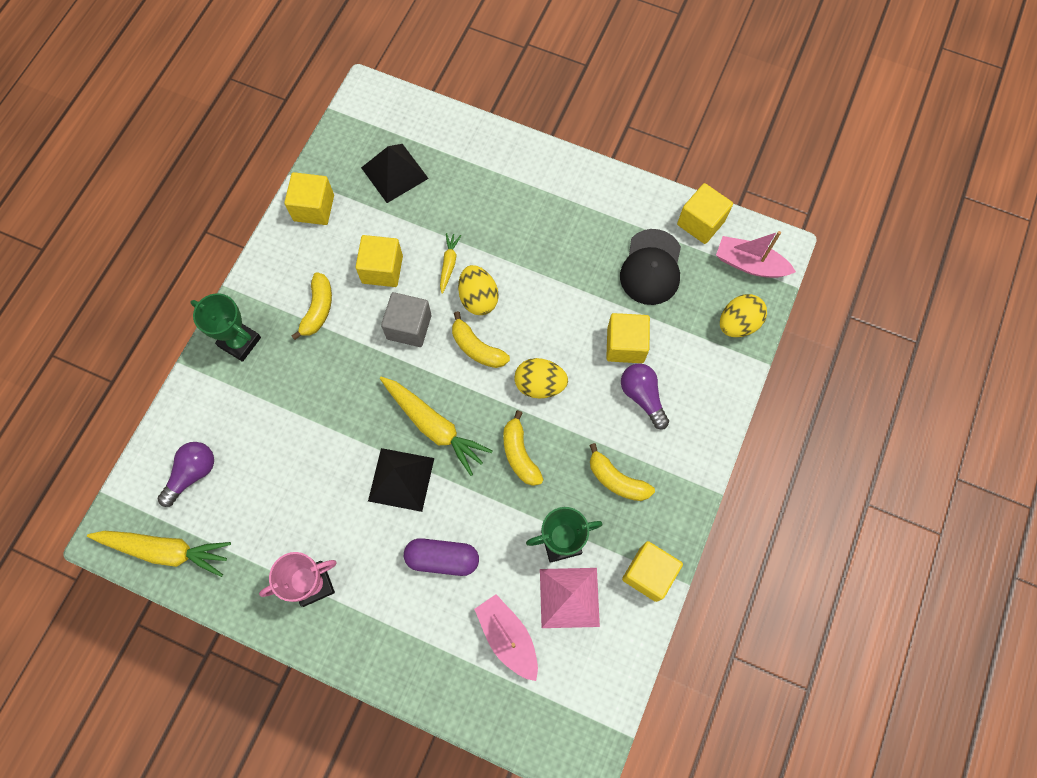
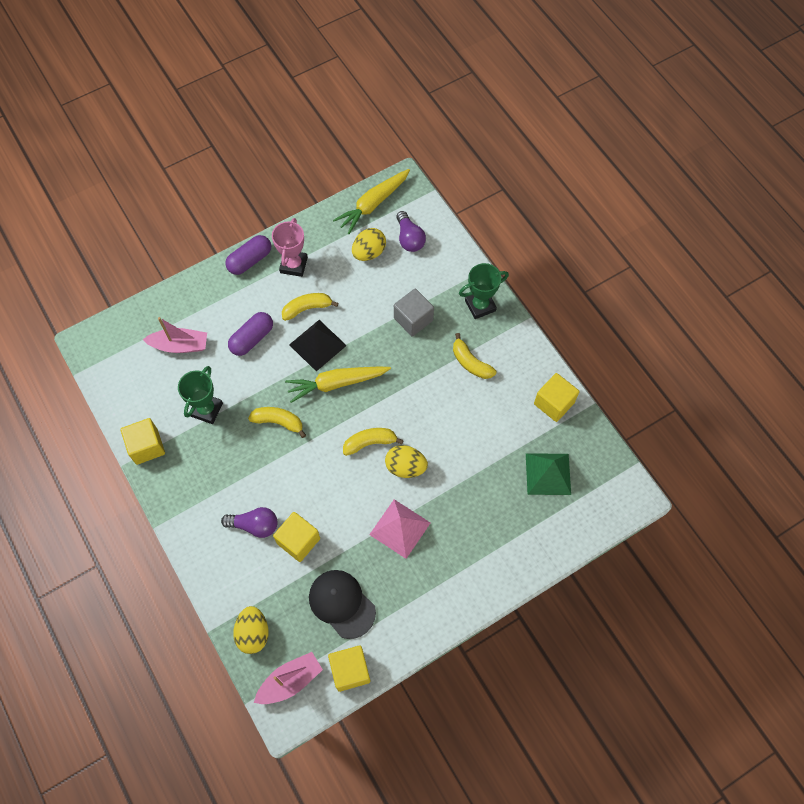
camera: 125 degrees right, 5 degrees down
yellow cube [356,235,403,287] -> none
black pyramid [361,144,429,203] -> green pyramid [526,453,571,495]
grey cube [381,292,431,347] -> grey cube moved to [394,289,434,336]
yellow carrot [440,233,461,294] -> none
yellow egg [515,358,568,399] -> yellow egg moved to [352,228,386,261]
pink pyramid [540,568,600,628] -> pink pyramid moved to [369,499,430,559]
yellow banana [589,443,655,501] -> yellow banana moved to [282,293,338,321]
none -> purple capsule [225,235,271,275]

